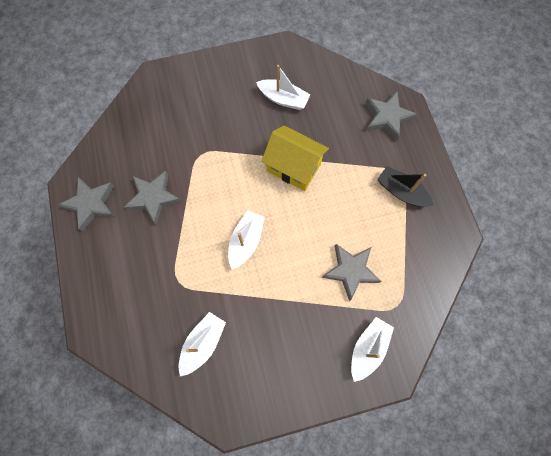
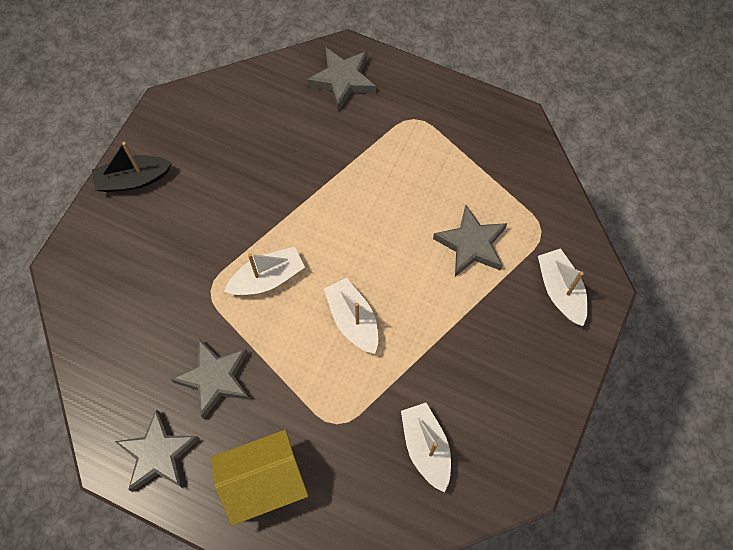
camera: 50 degrees left, 5 degrees down
white boat [256,65,311,110] -> white boat moved to [224,246,305,295]
yellow house [261,126,329,191] -> yellow house moved to [211,430,308,526]
black boat [377,166,434,207] -> black boat moved to [92,142,172,192]

